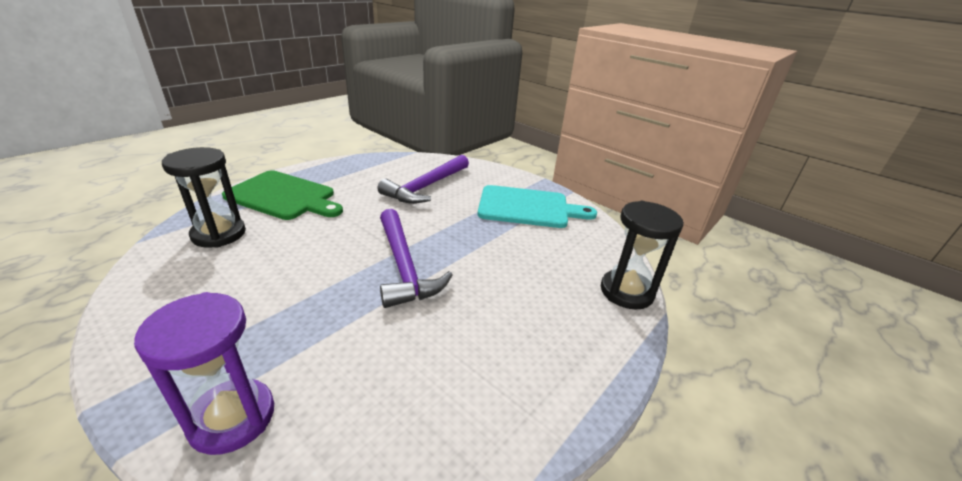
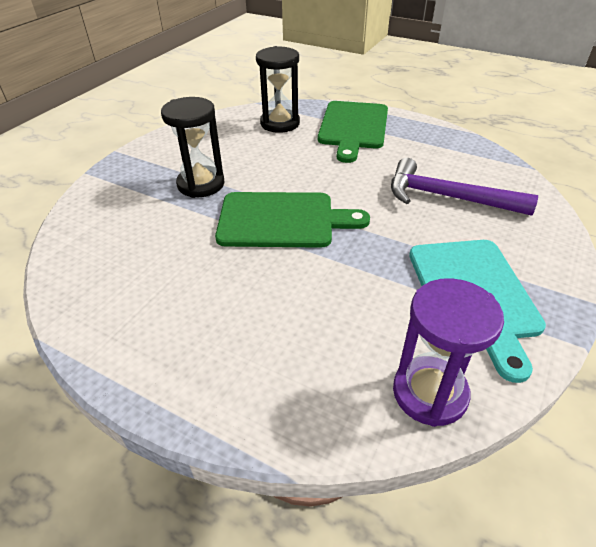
camera: 80 degrees right, 10 degrees up
purple hourglass [134,292,274,455] -> purple hourglass moved to [393,278,504,427]
purple hammer [380,209,453,308] -> green cutting board [215,192,370,248]
black hourglass [601,201,684,309] -> black hourglass moved to [161,97,225,198]

